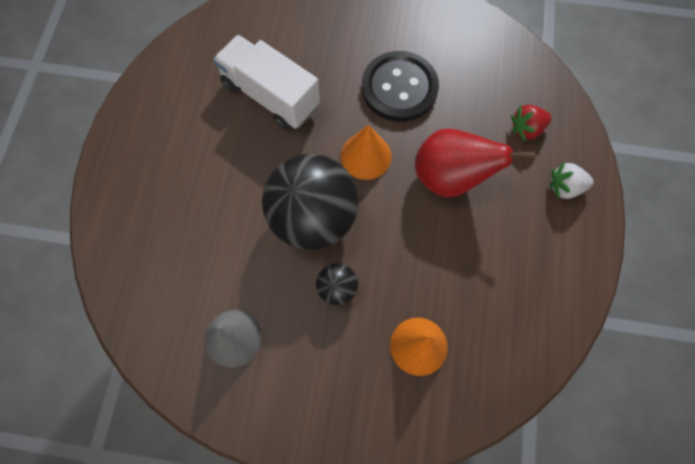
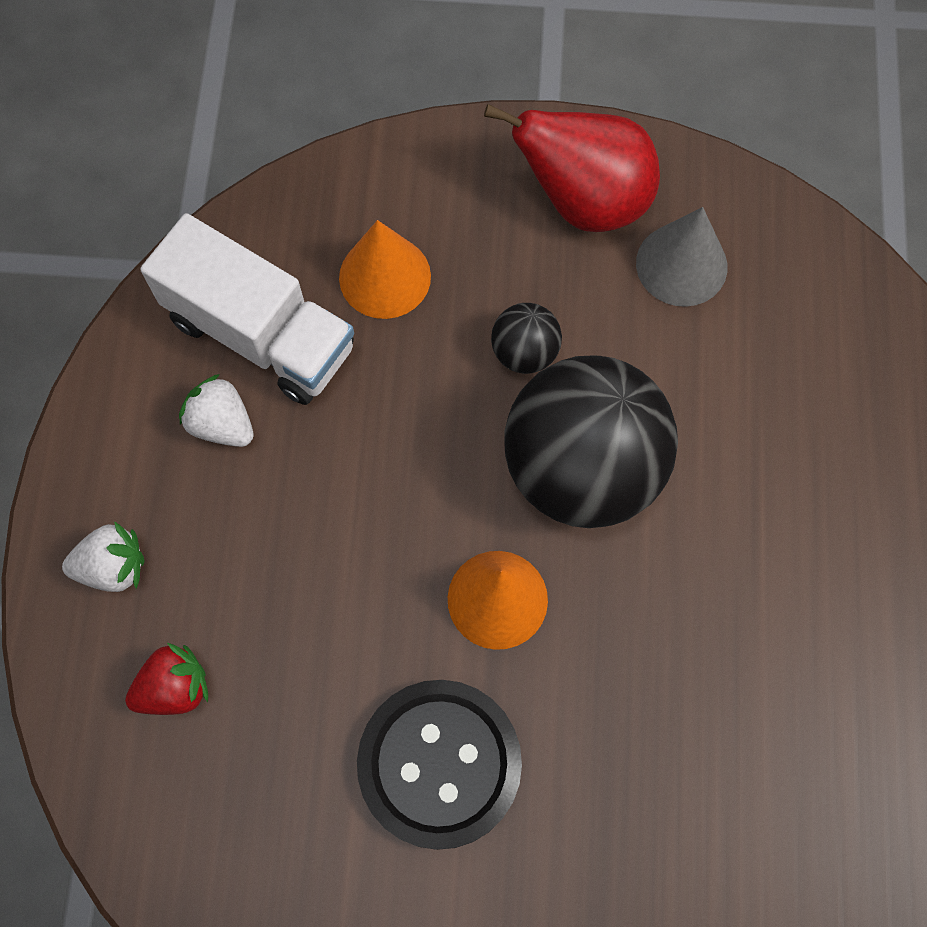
camera: 175 degrees right, 0 degrees up
white truck [213,35,320,130] -> white truck moved to [140,213,354,405]
red pear [415,129,535,198] -> red pear moved to [484,104,660,232]
none -> white strawberry [179,374,254,447]

